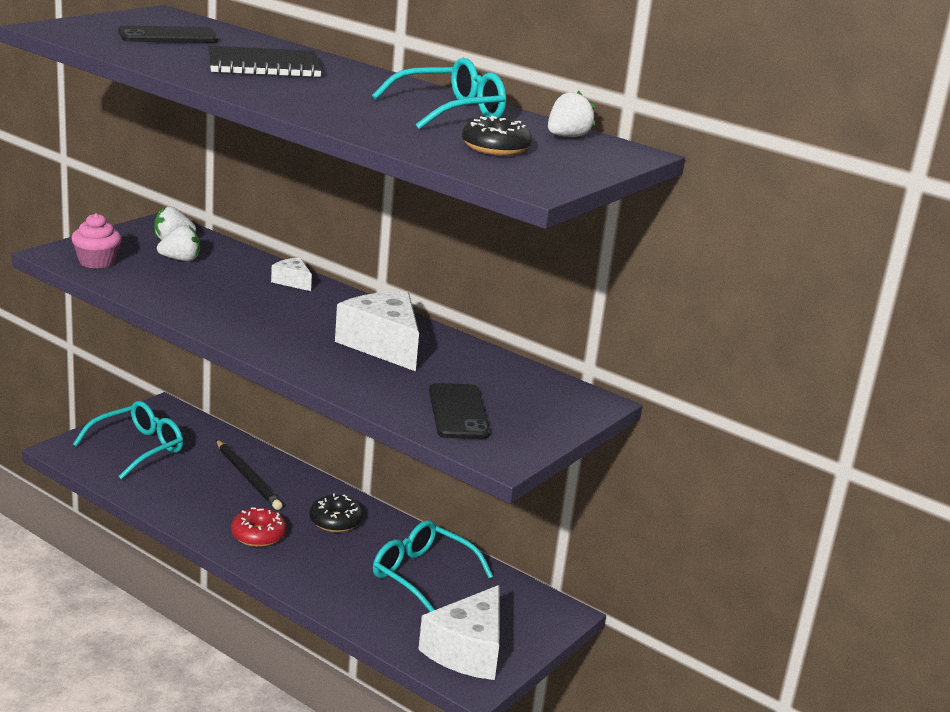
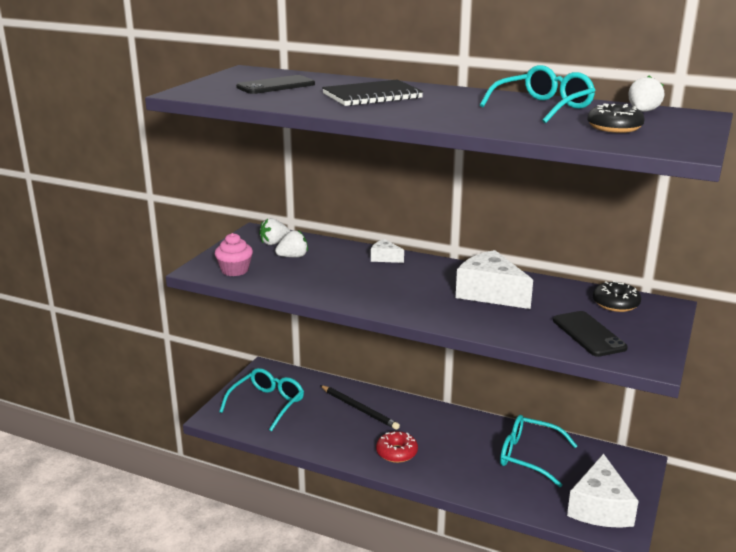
camera: 10 degrees left, 0 degrees up
black donut [309,493,363,532] -> black donut moved to [593,281,641,312]

